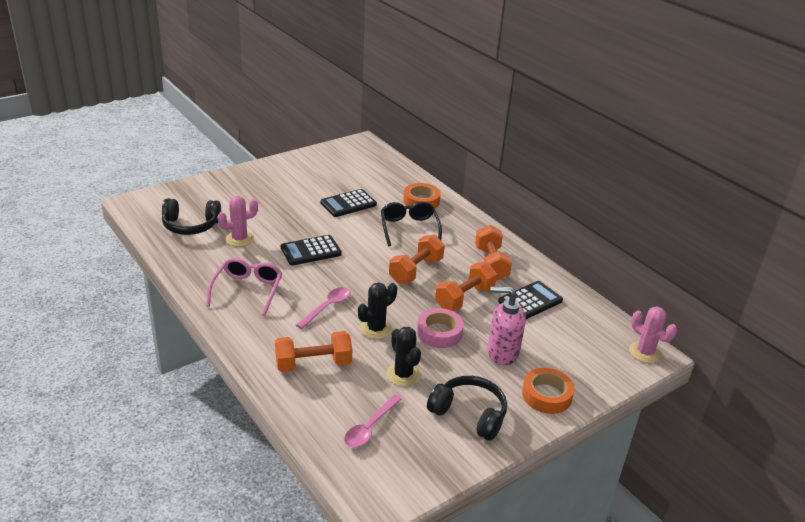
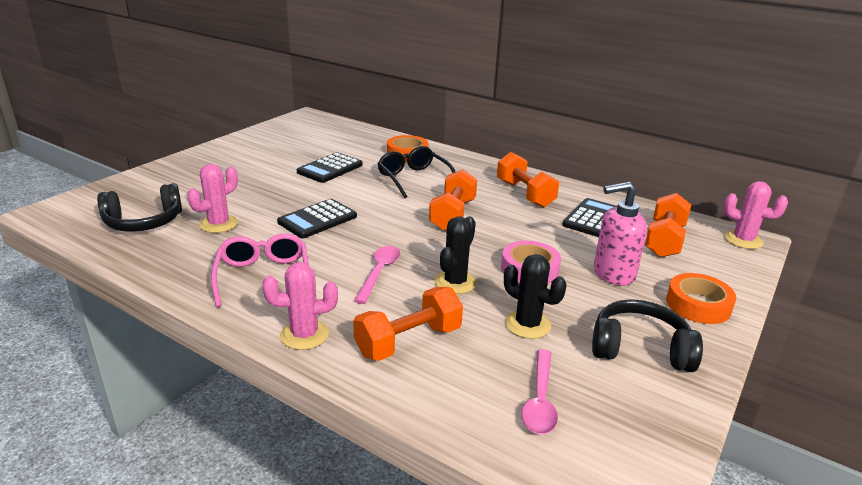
camera: 20 degrees left, 5 degrees down
orange dumbbell [435,262,497,311] -> orange dumbbell moved to [645,193,691,258]
none -> pink cactus [262,262,338,350]

